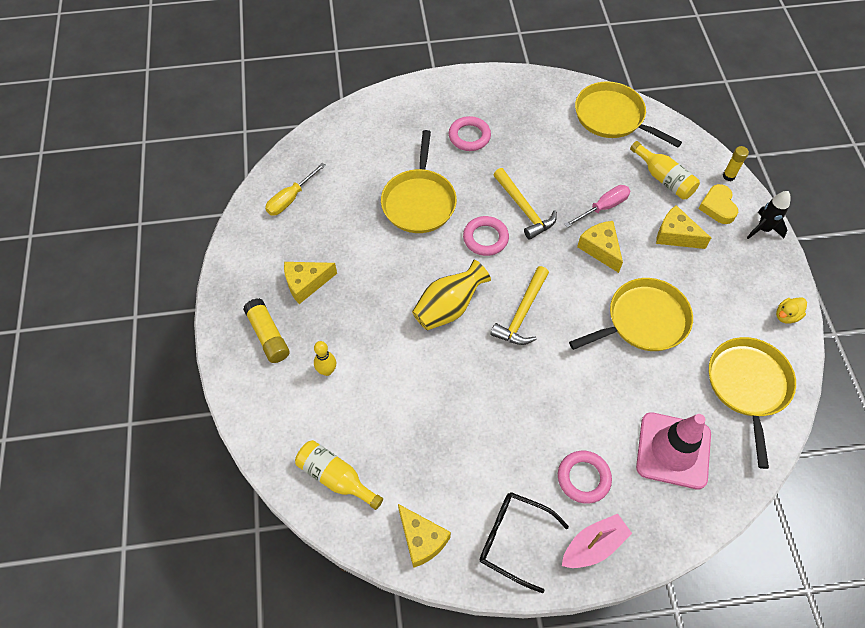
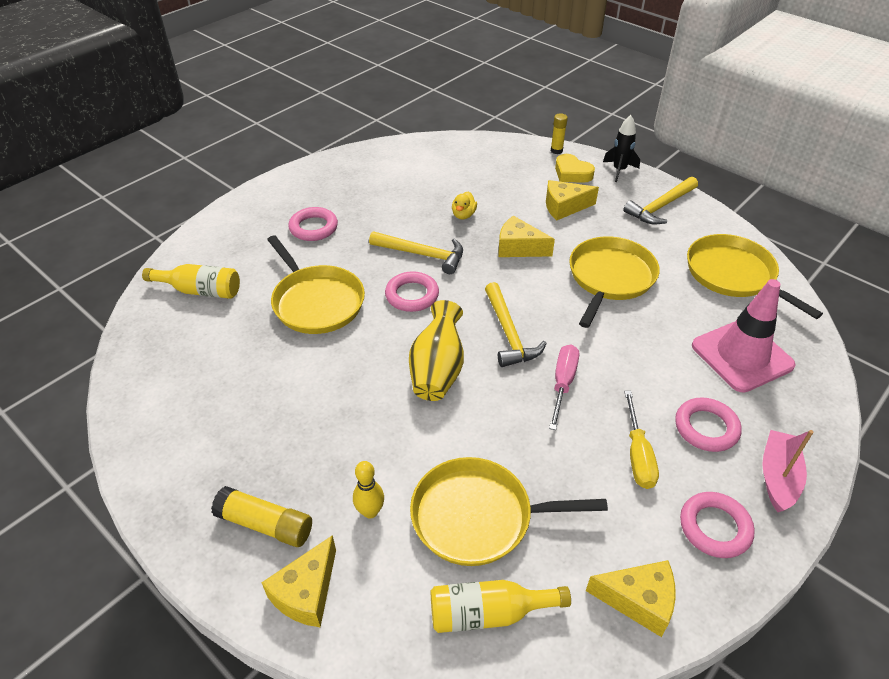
camera: 40 degrees left, 15 degrees down
yellow screwdriver [265,163,326,216] -> yellow screwdriver moved to [624,391,659,489]
yellow cheese [284,262,337,304] -> yellow cheese moved to [261,535,336,627]
black glasses [480,492,569,593] -> pink ring [680,492,755,558]
pink screwdriver [564,185,630,228] -> pink screwdriver moved to [549,344,579,430]
yellow pan [575,81,682,147] -> yellow pan moved to [410,457,608,566]
yellow bottle [630,141,700,200] -> yellow bottle moved to [142,264,240,299]
yellow duck [776,298,807,324] -> yellow duck moved to [452,192,477,219]
none -> yellow hammer [623,177,698,224]

